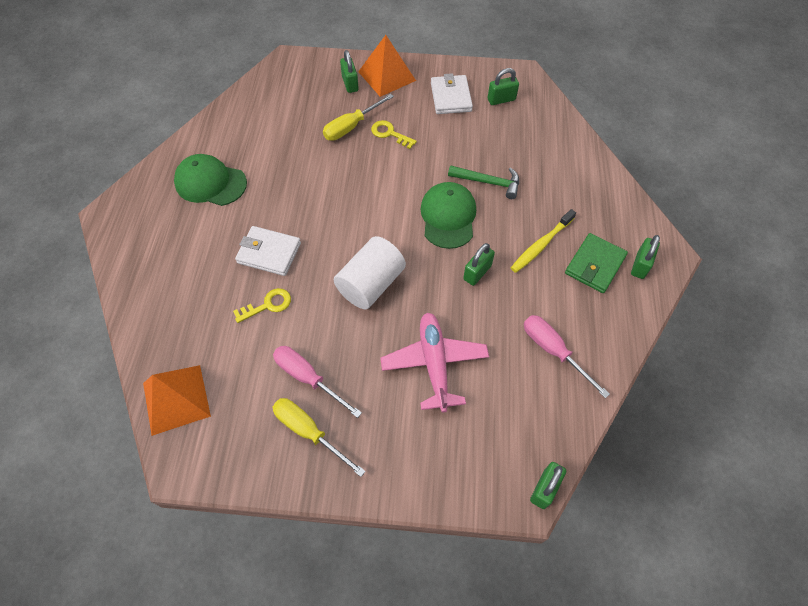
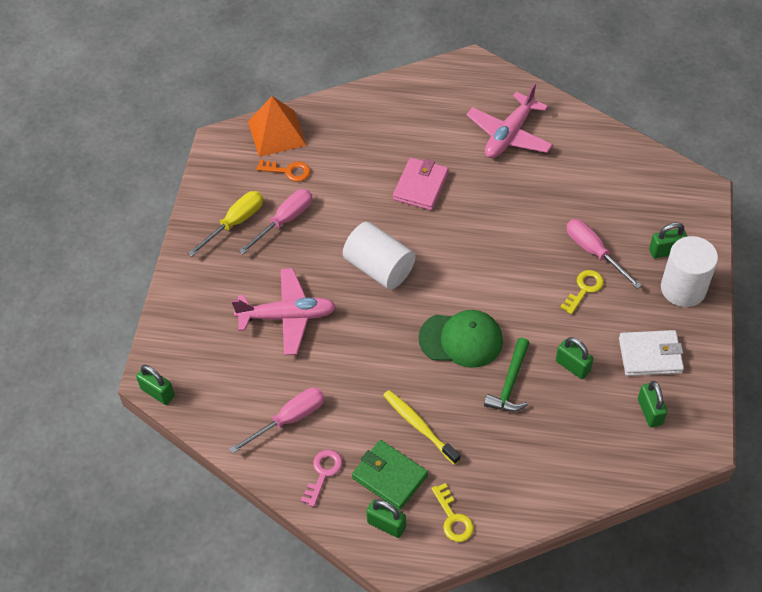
camera: 95 degrees right, 5 degrees down
green cap [174,154,247,206] -> pink plane [466,83,553,158]
yellow key [233,288,291,323] -> yellow key moved to [431,483,474,542]
white wallet [235,226,301,276] -> pink wallet [393,158,449,210]
yellow screwdriver [323,94,394,141] -> pink screwdriver [566,219,642,289]
orange pyramid [358,35,416,97] -> white cylinder [661,236,718,307]
green padlock [463,243,495,286] -> green padlock moved to [556,337,593,379]
none -> orange key [256,160,310,182]
none -> pink key [301,450,342,507]

